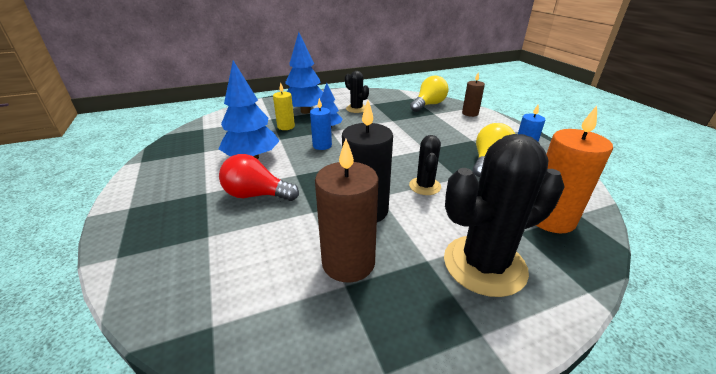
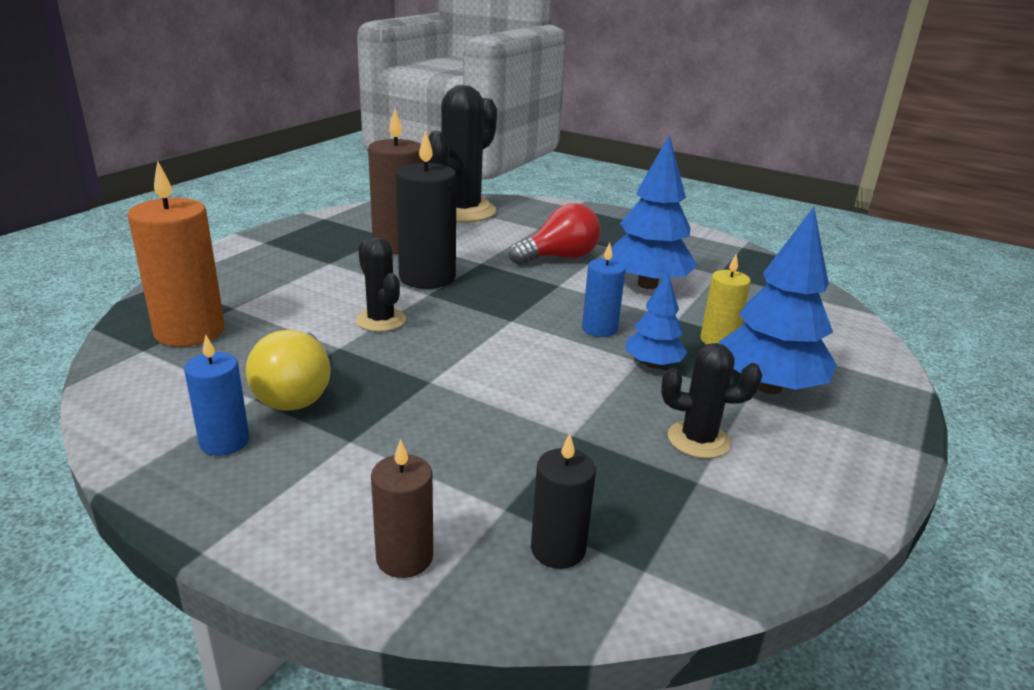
camera: 140 degrees right, 5 degrees down
yellow light bulb [410,75,449,112] -> black candle [531,433,596,569]
black cactus [444,134,565,297] -> black cactus moved to [428,85,497,223]

